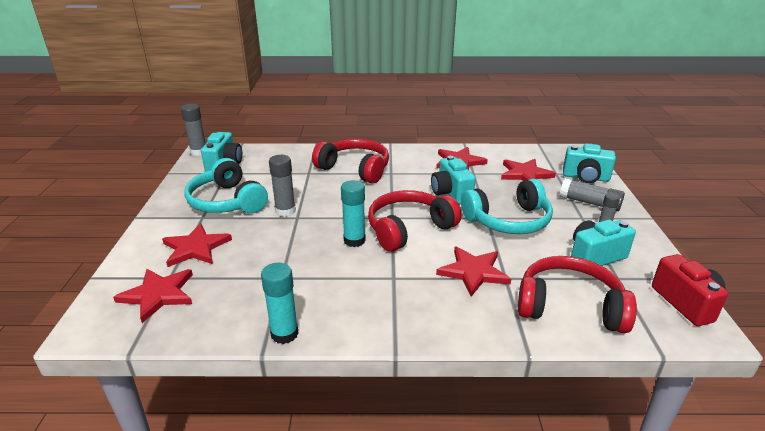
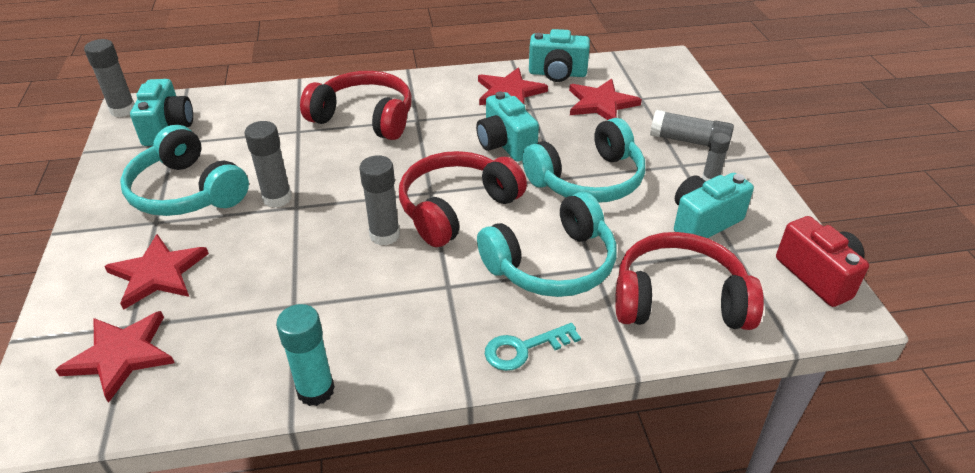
camera: 10 degrees left, 10 degrees up
turquoise glue stick [341,180,366,247] -> grey glue stick [359,155,400,245]
red star [436,246,511,297] -> turquoise headphones [477,192,617,297]
turquoise camera [563,143,616,183] -> turquoise camera moved to [529,29,590,82]
none -> turquoise key [485,323,581,371]

